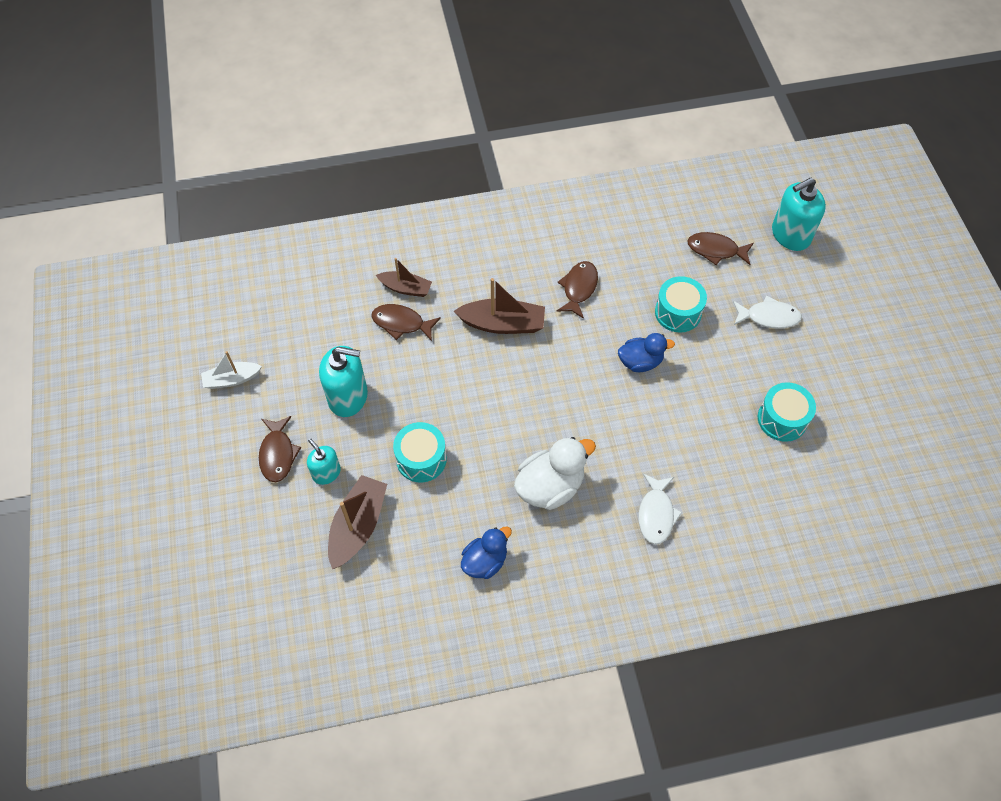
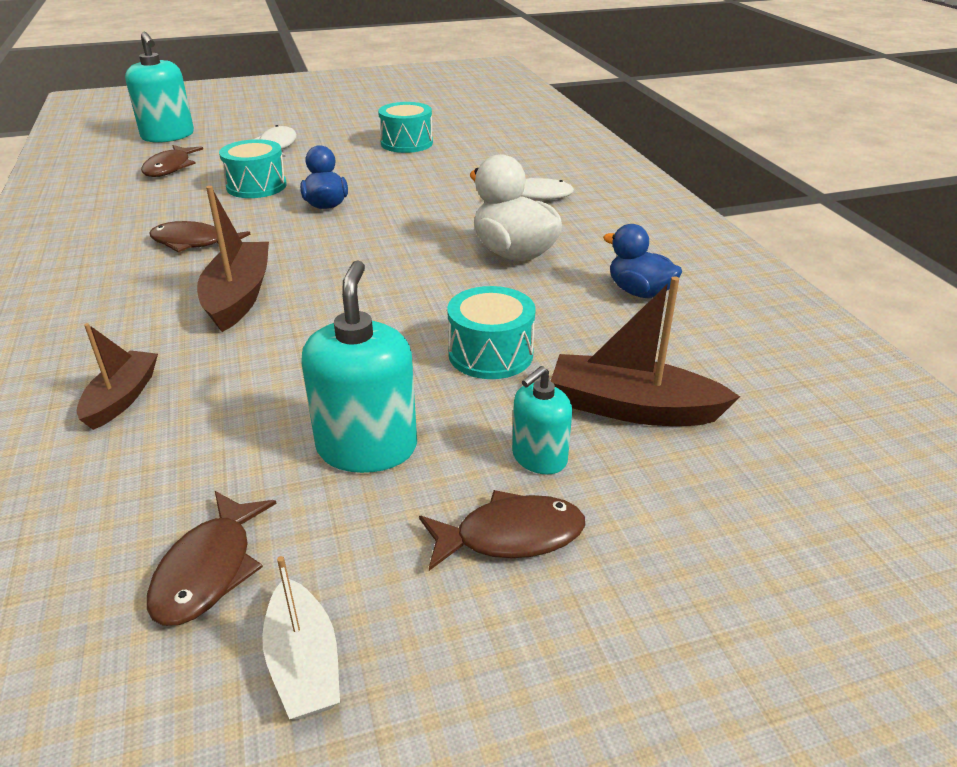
camera: 95 degrees left, 25 degrees down
brown fish [371,304,441,341] -> brown fish moved to [147,491,277,626]

